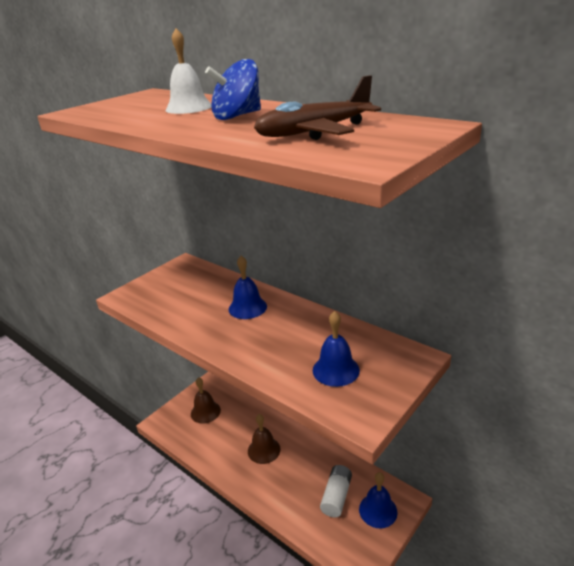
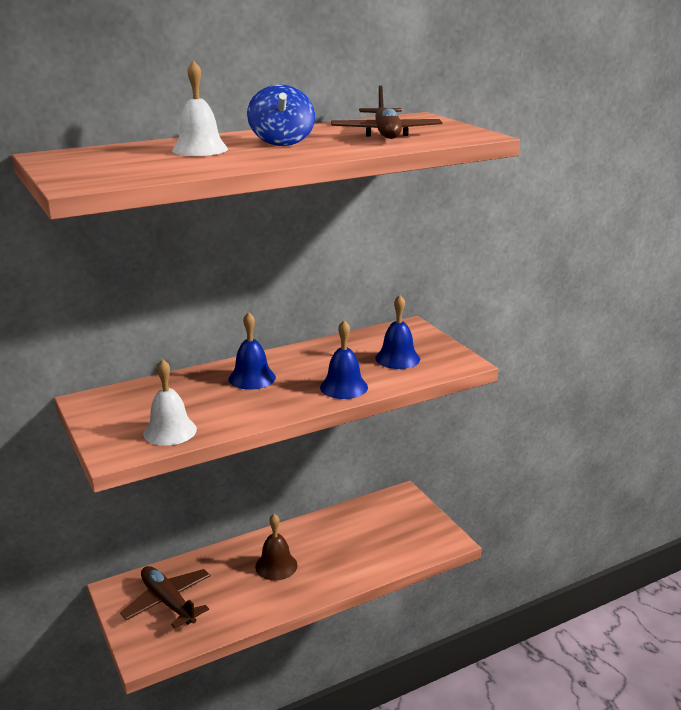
camera: 70 degrees left, 5 degrees down
brown bell [191,377,221,423] -> brown plane [120,566,211,628]
white battery [320,465,352,518] -> none
blue bell [359,472,398,529] -> blue bell moved to [320,320,368,399]
none -> white bell [143,359,197,446]

